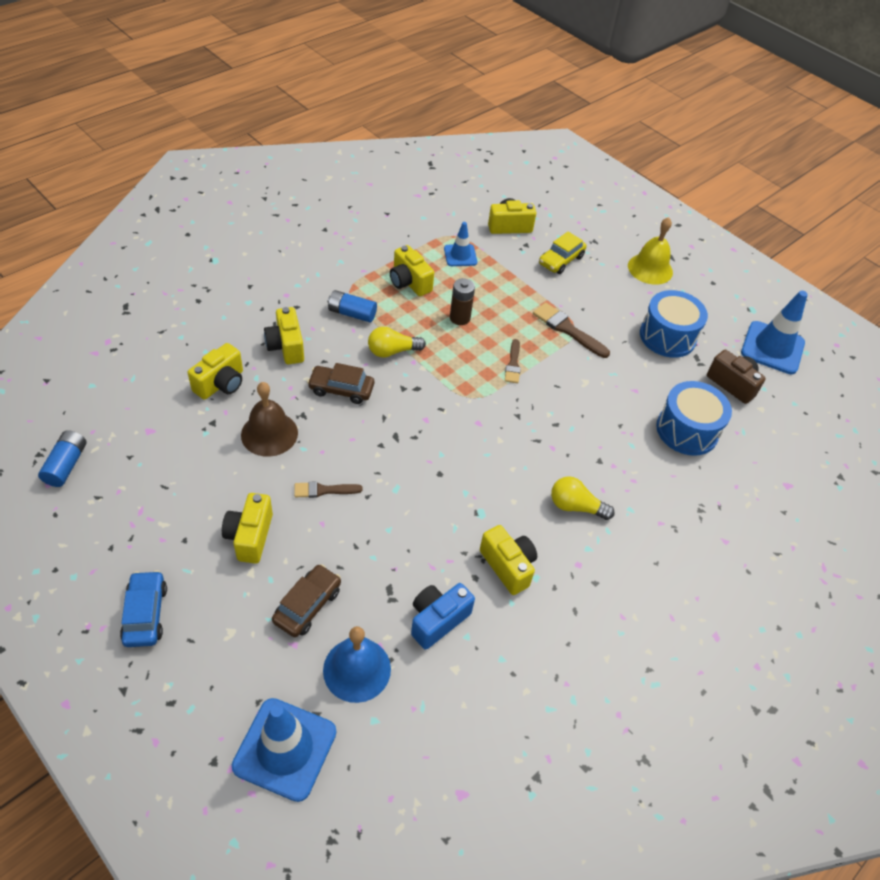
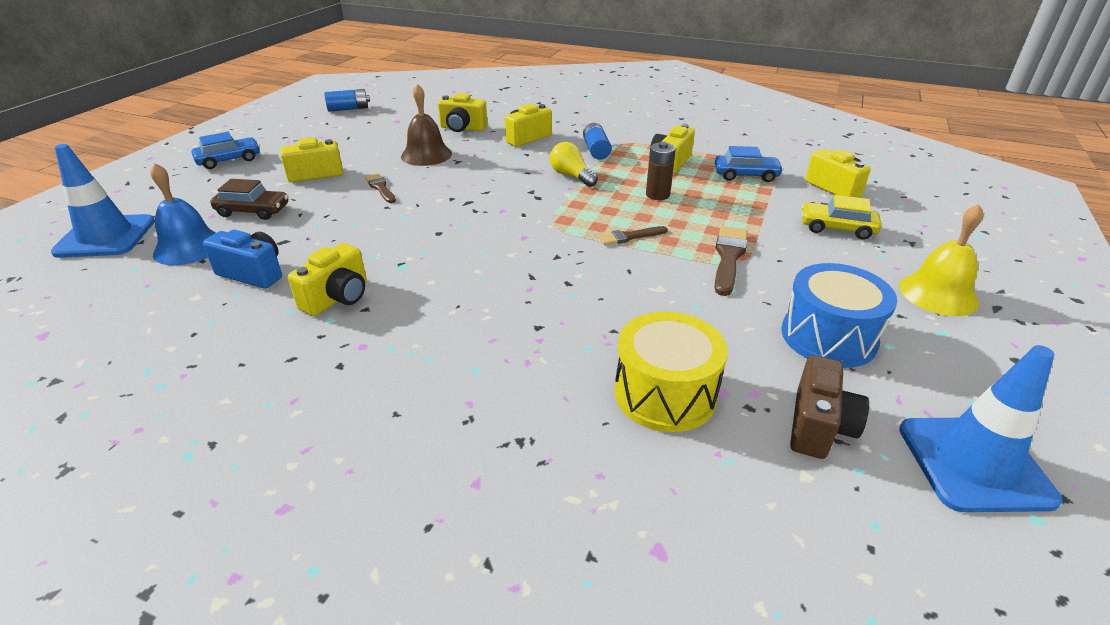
camera: 70 degrees right, 15 degrees down
brown car [307,363,374,404] -> none
blue traffic cone [444,222,477,266] -> blue car [715,146,783,182]
yellow light bulb [551,476,615,520] -> none
blue drum [656,381,732,456] -> yellow drum [614,312,728,432]

